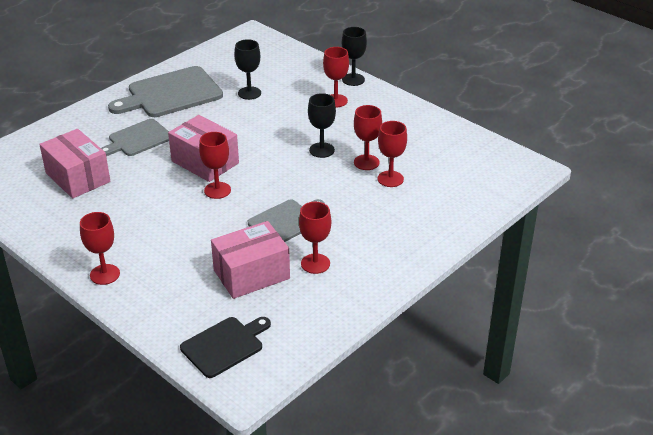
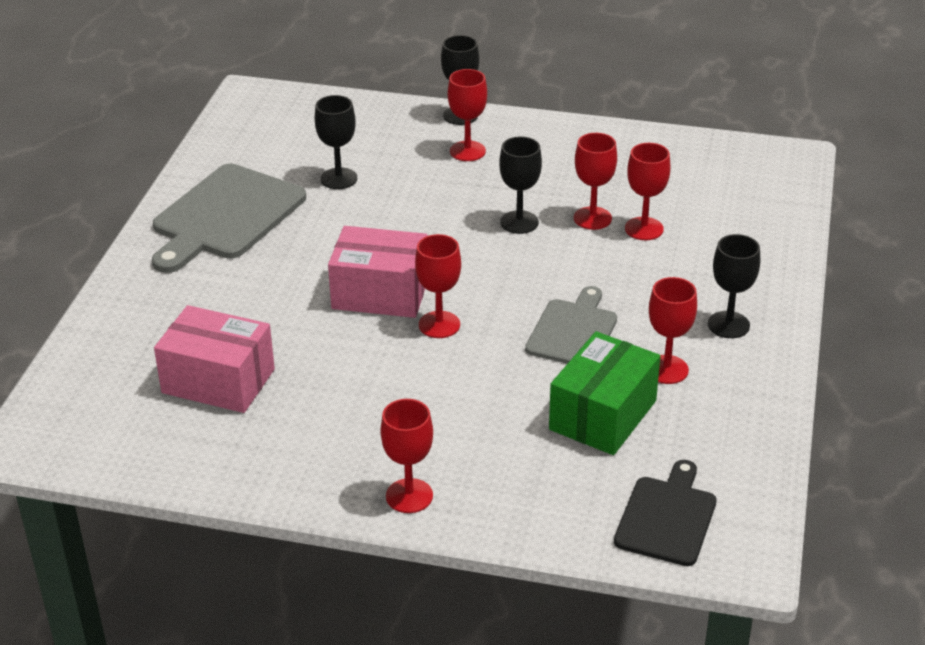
camera: 30 degrees left, 0 degrees up
grey cutting board [101,119,169,156] -> none
pink box [211,221,290,299] -> green box [549,331,660,455]
none -> black goblet [708,234,760,338]

